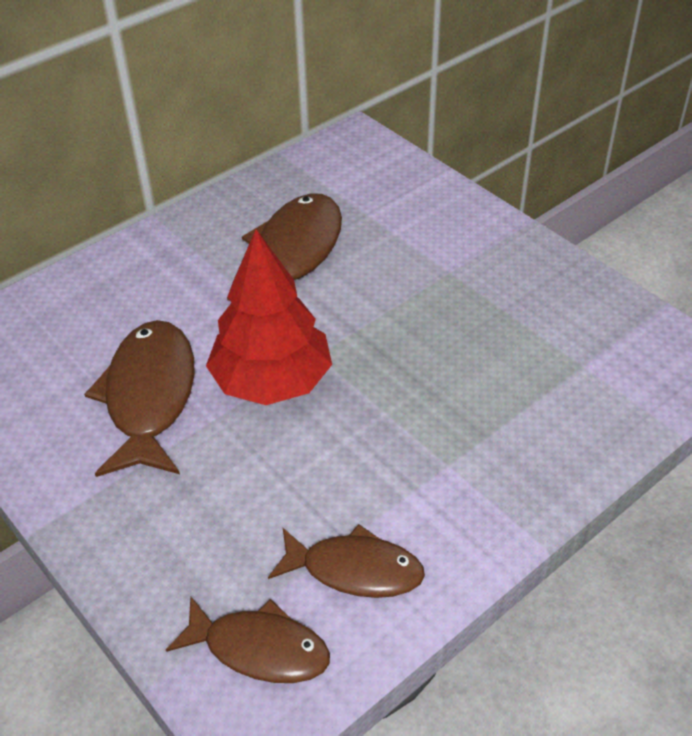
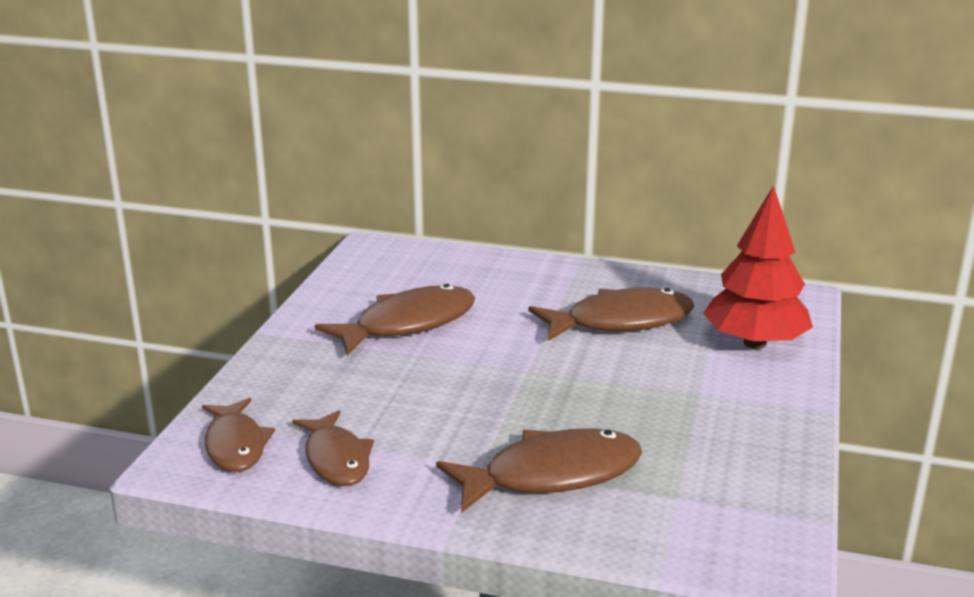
camera: 55 degrees right, 20 degrees down
red tree [206,229,332,405] -> red tree moved to [703,185,813,349]
none -> brown fish [436,428,642,513]

